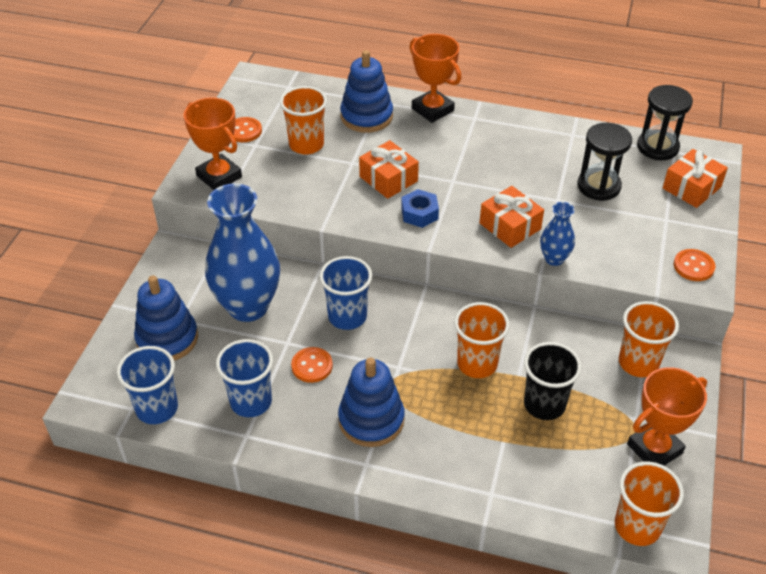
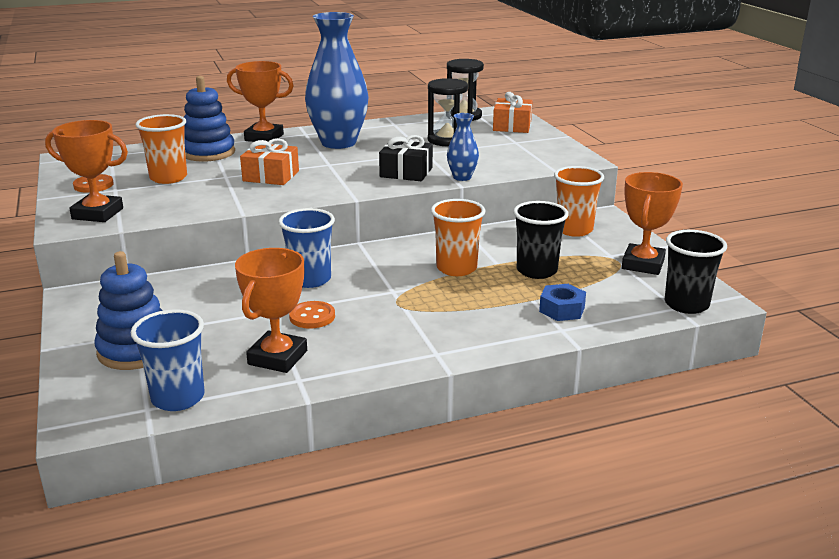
camera: 35 degrees left, 20 degrees down
blue vase [205,183,280,322] -> blue vase moved to [305,12,369,149]
blue cup [216,339,273,417] -> orange trophy [235,248,307,373]
blue stacking toy [338,357,404,447] -> none
blue nut [401,189,439,228] -> blue nut moved to [539,284,586,321]
orange gift [480,186,544,248] -> black gift [379,135,433,181]
orange cup [615,461,684,546] -> black cup [665,230,727,314]
orange button [674,249,715,281] -> none

